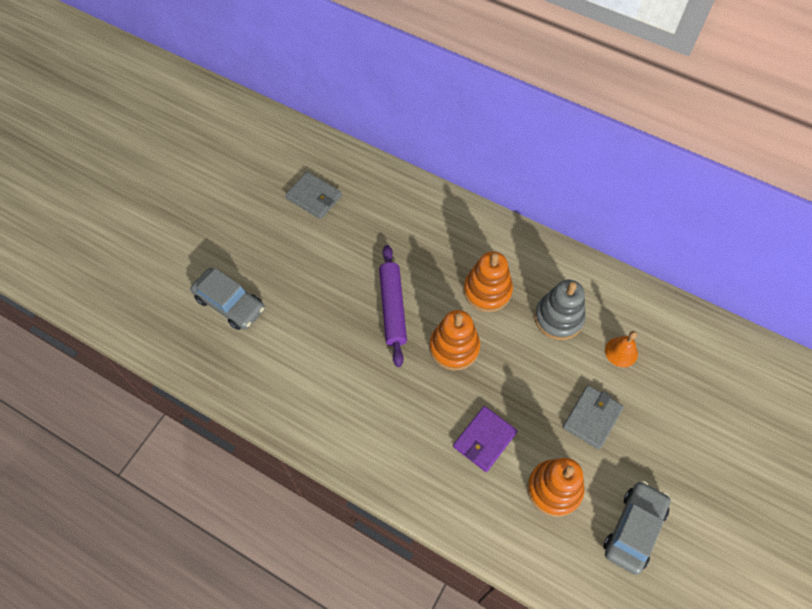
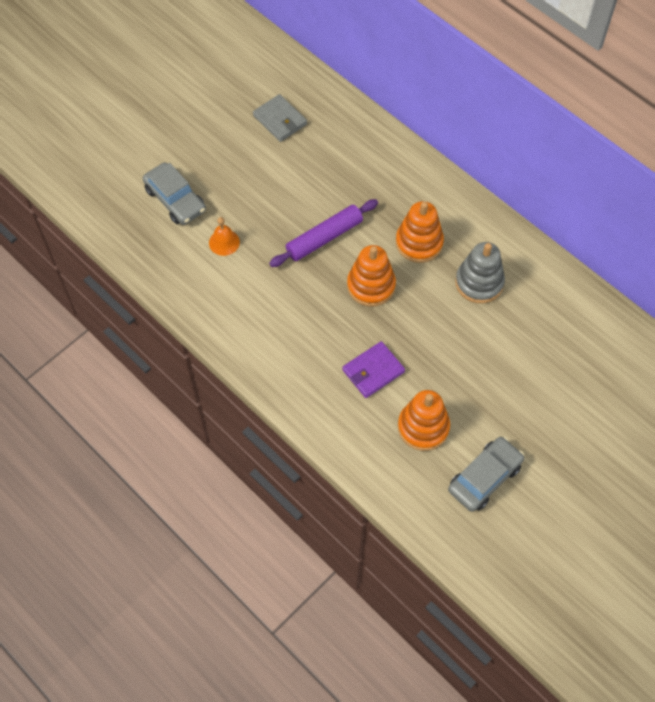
camera: 15 degrees right, 0 degrees up
purple rolling pin [379,245,407,367] -> purple rolling pin turned 45 degrees clockwise [269,199,378,267]
grey wallet [563,385,624,450] -> none
orange bell [605,331,638,367] -> orange bell moved to [209,217,240,256]

